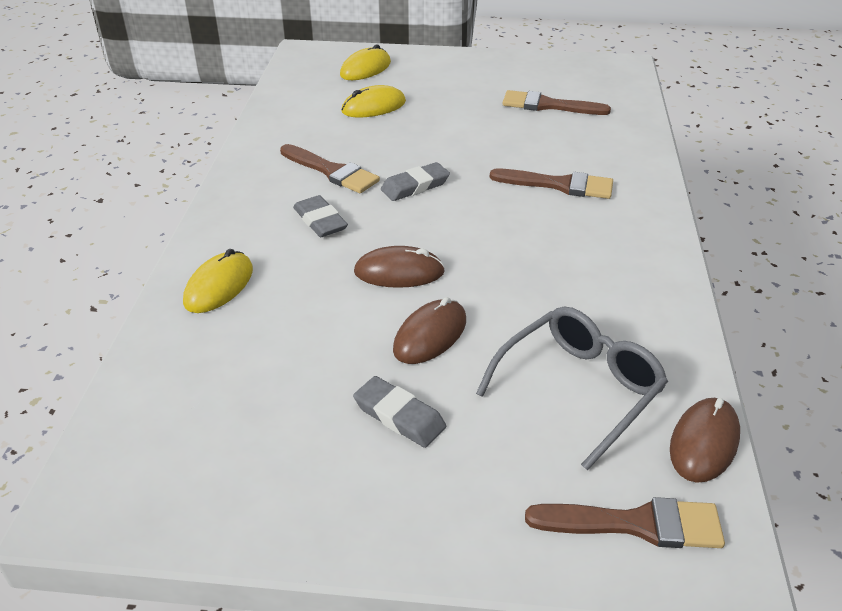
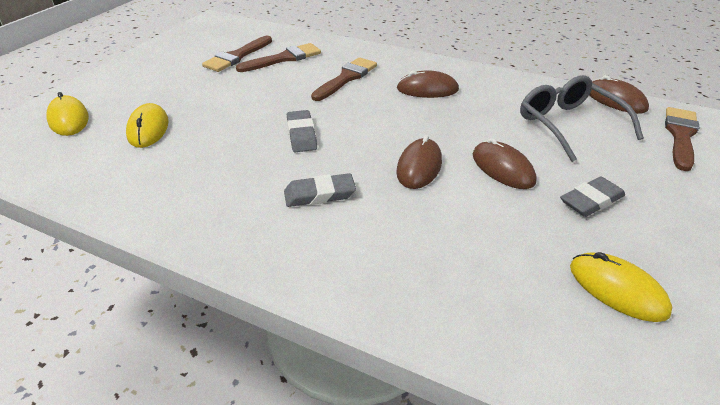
camera: 70 degrees left, 0 degrees up
yellow mouse [183,249,253,313] -> yellow mouse moved to [570,252,672,322]
brown brush [280,144,380,193] -> brown brush moved to [236,43,321,72]
none -> brown mouse [397,70,459,98]

